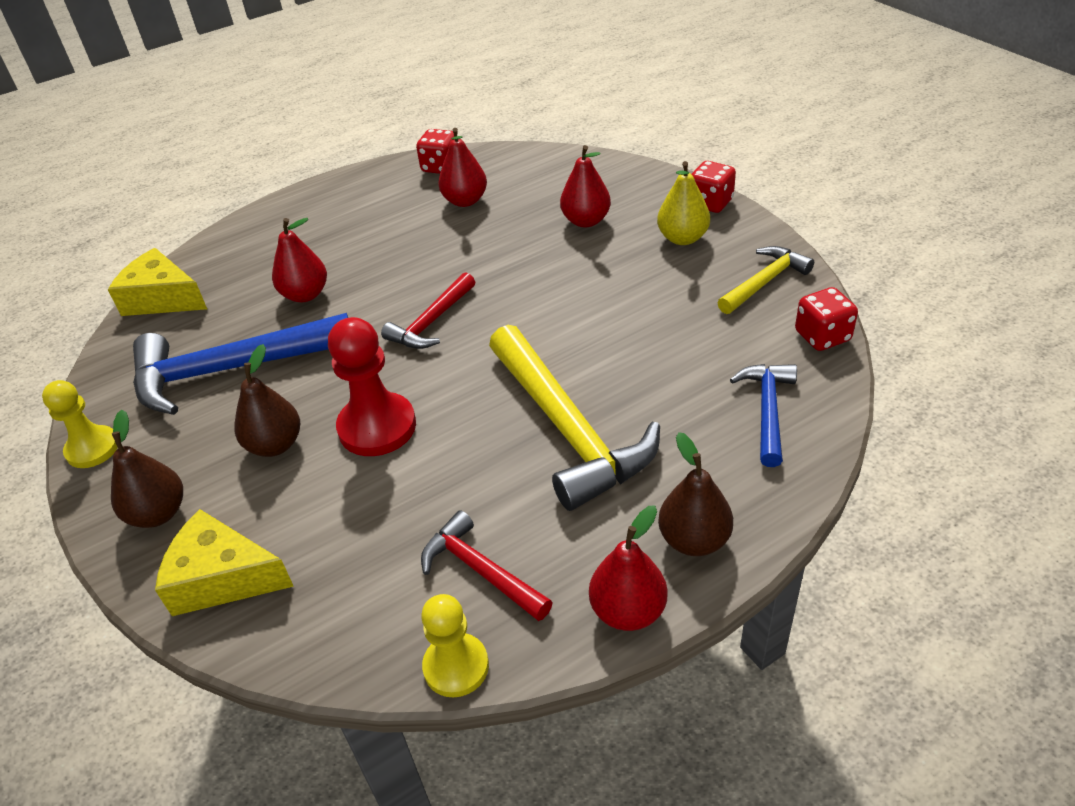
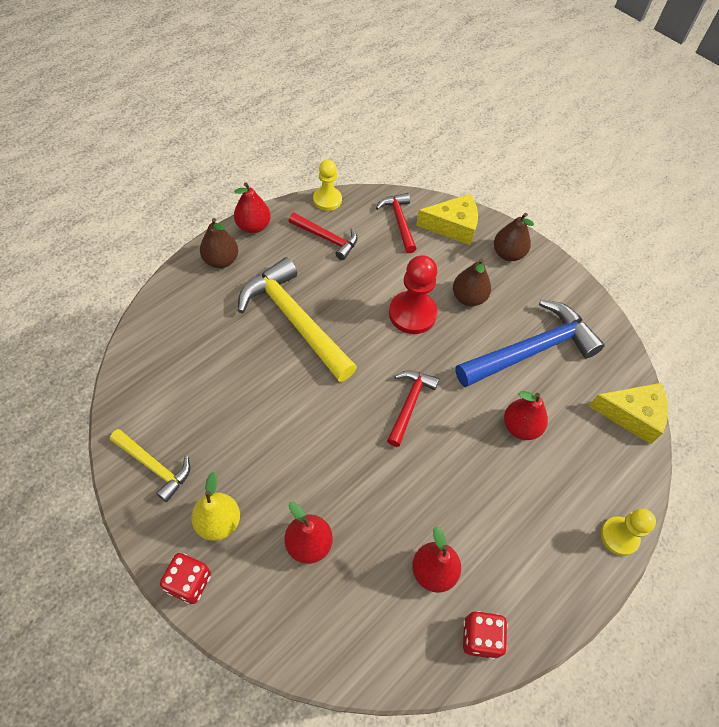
camera: 160 degrees right, 15 degrees up
yellow pawn [42,380,118,468] -> yellow pawn moved to [601,509,656,556]
yellow hammer [717,246,814,314] -> yellow hammer turned 90 degrees counterclockwise [110,429,190,502]
blue hammer [730,364,797,467] -> none
red dice [795,287,858,351] -> none
none -> red hammer [376,193,417,253]

